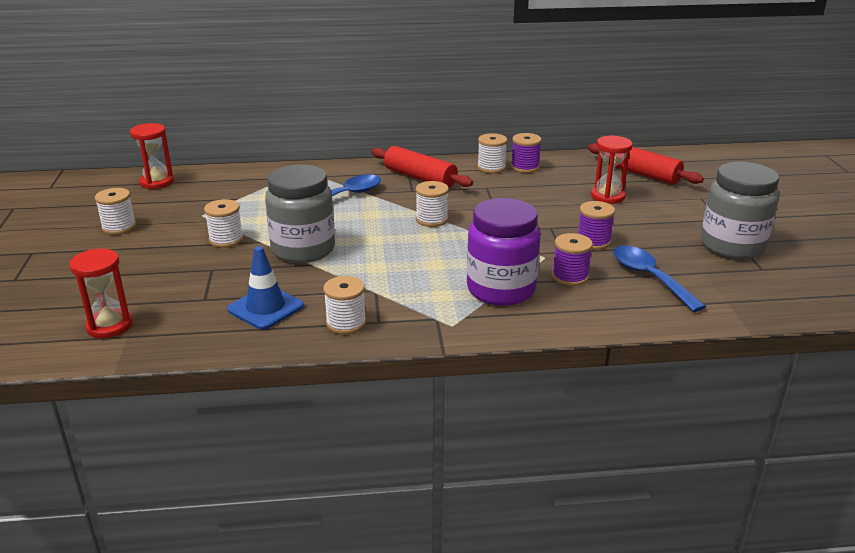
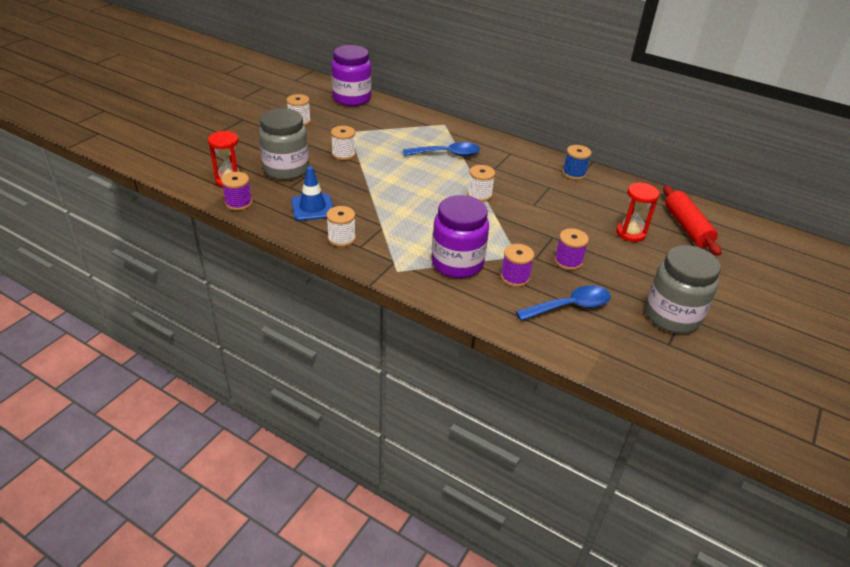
camera: 35 degrees right, 10 degrees up
red hourglass [130,123,174,189] -> purple jar [331,45,372,106]
grey jar [265,165,335,263] -> grey jar moved to [259,108,309,180]
red rolling pin [371,146,473,188] -> none
white spool [477,133,507,173] -> blue spool [562,145,591,180]
purple spool [511,133,542,173] -> purple spool moved to [221,172,252,211]
blue spoon [613,246,706,312] -> blue spoon turned 60 degrees clockwise [516,285,611,321]

